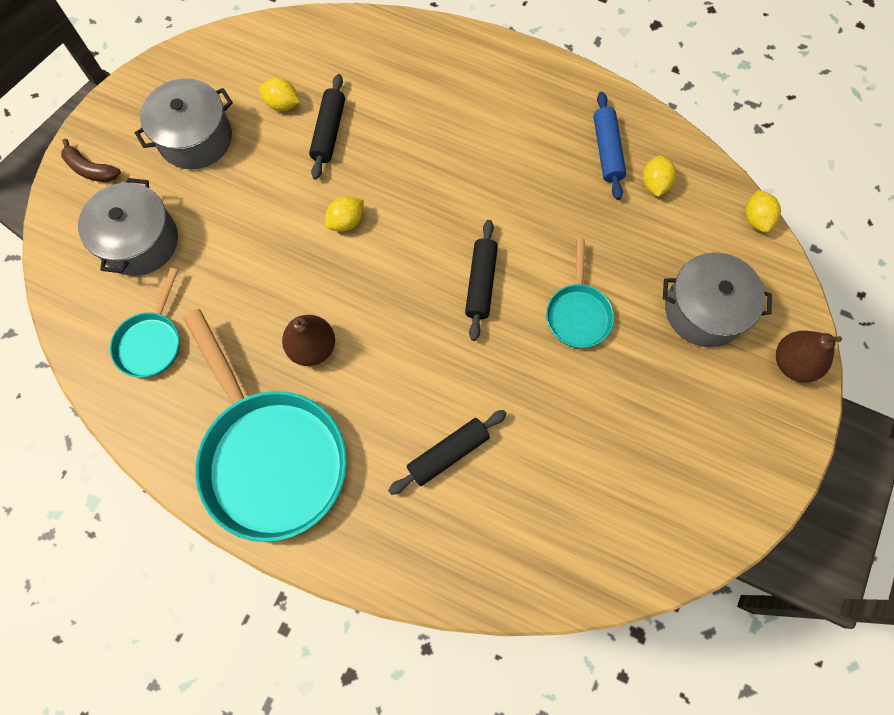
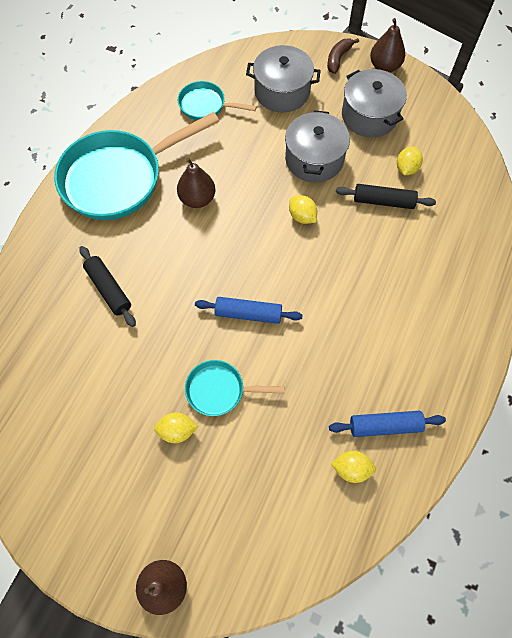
camera: 90 degrees right, 5 degrees down
black rolling pin [465,220,498,341] -> blue rolling pin [195,297,303,324]
grey pot [663,252,772,347] -> grey pot moved to [285,110,350,183]
yellow lemon [745,190,781,233] -> yellow lemon moved to [154,412,198,443]
none -> brown pear [370,18,405,73]

